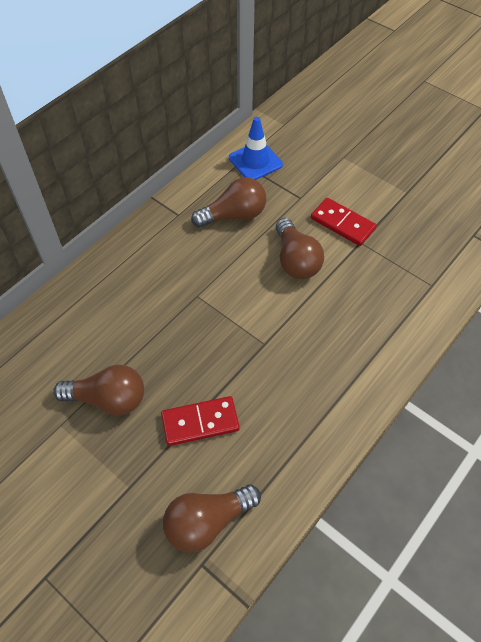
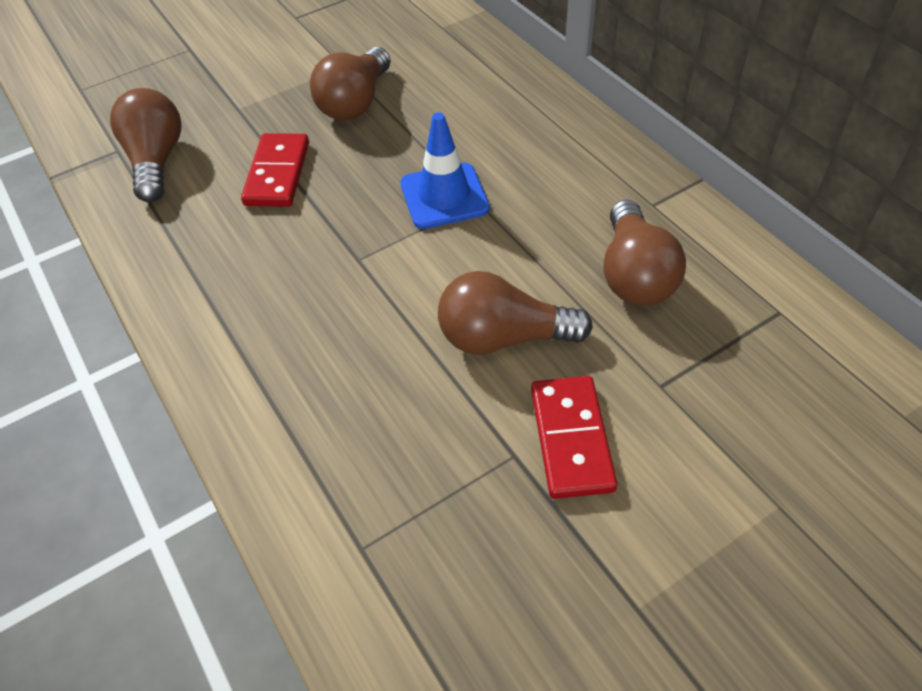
camera: 110 degrees right, 5 degrees down
blue traffic cone [229,117,283,180] -> blue traffic cone moved to [400,112,490,229]
red domino [311,198,377,246] -> red domino turned 60 degrees counterclockwise [531,376,617,499]

